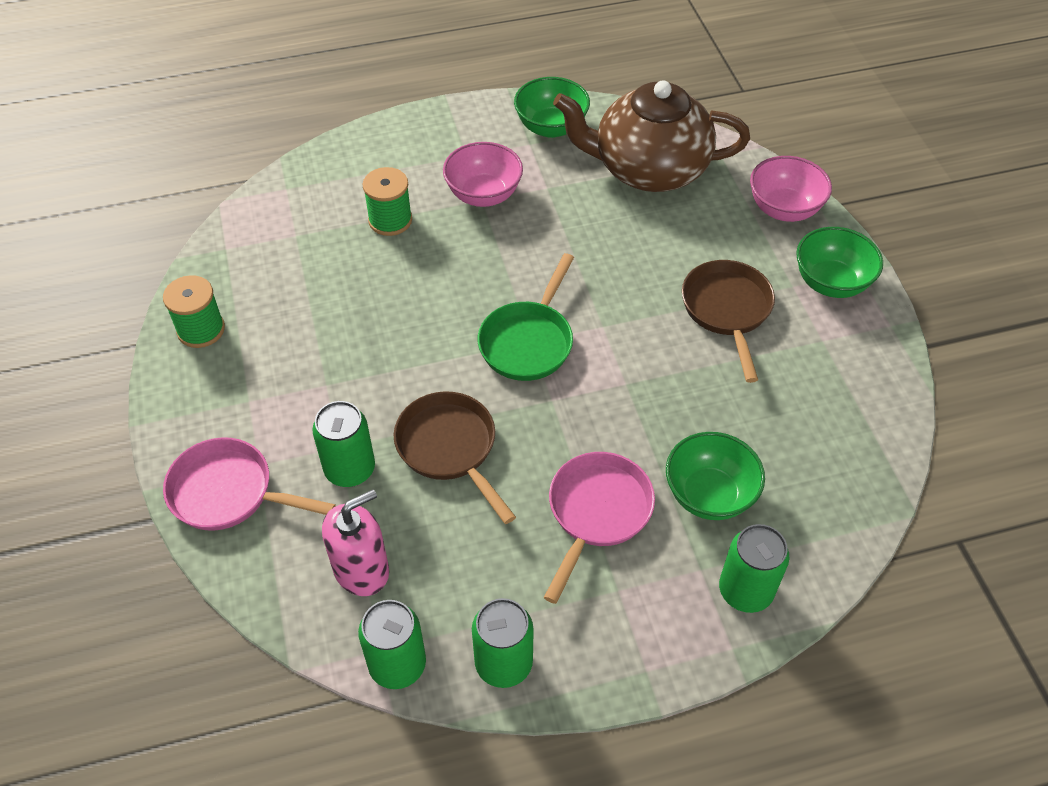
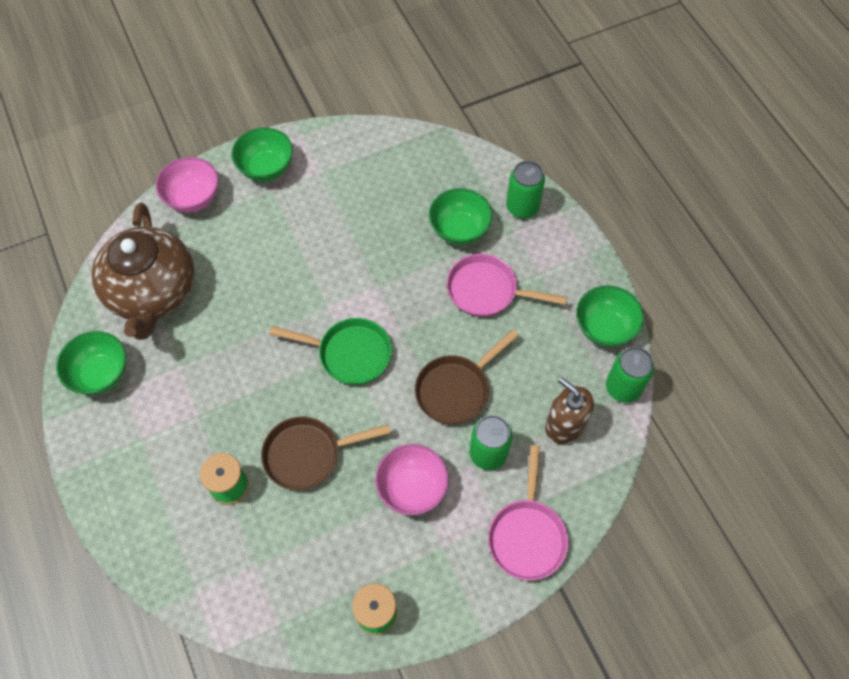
camera: 100 degrees left, 10 degrees up
pink soap dispenser [322,489,389,596] -> brown soap dispenser [545,377,594,444]
pink bowl [443,142,523,207] -> pink bowl moved to [375,444,449,515]
green can [472,598,534,688] -> green bowl [576,285,644,347]
brown pan [682,260,775,383] -> brown pan moved to [261,417,391,490]

